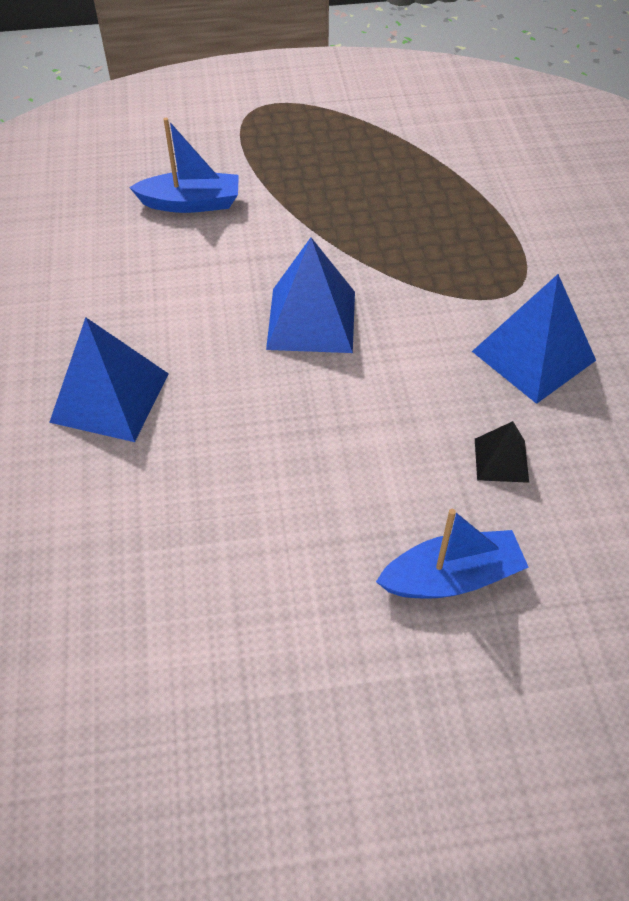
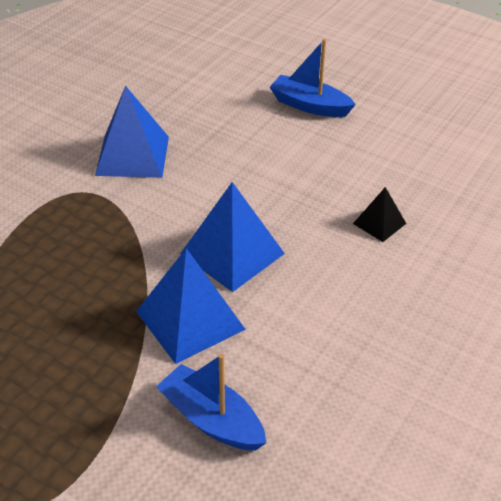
camera: 140 degrees left, 10 degrees down
blue pyramid [49,317,169,442] -> blue pyramid moved to [136,248,246,364]
black pyramid [475,421,529,483] -> black pyramid moved to [353,187,406,242]

